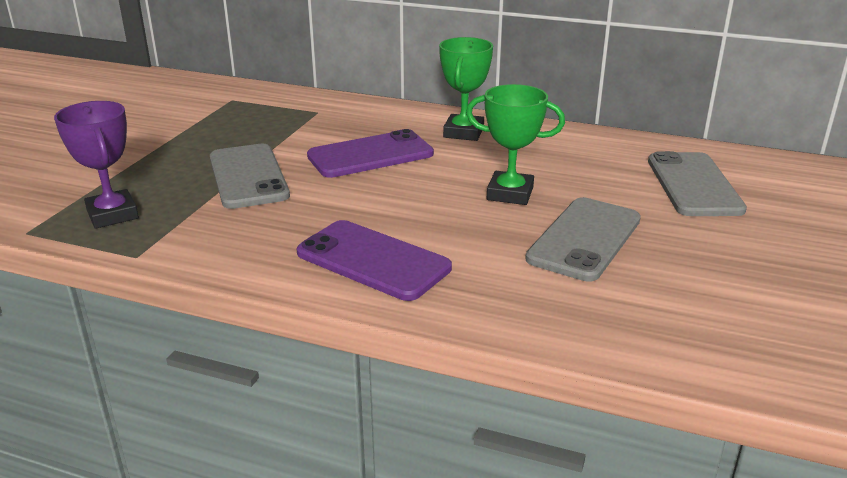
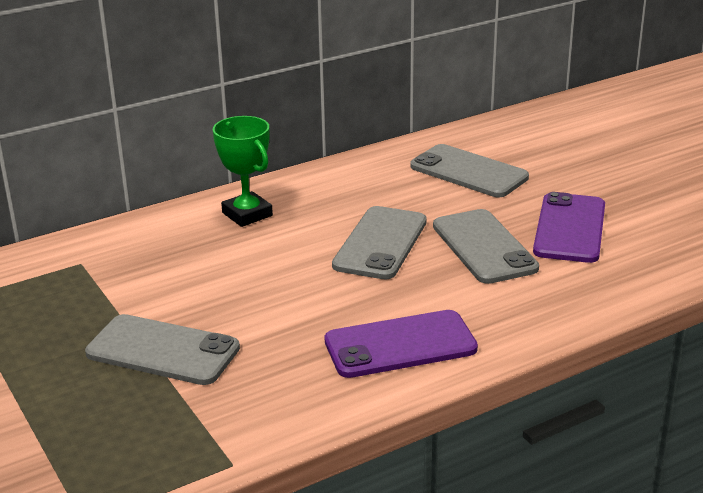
camera: 50 degrees left, 0 degrees up
purple trophy [54,101,139,229] -> none
purple phone [307,129,434,178] -> purple phone moved to [533,192,605,263]
green trophy [466,84,565,205] -> grey phone [332,206,427,279]

